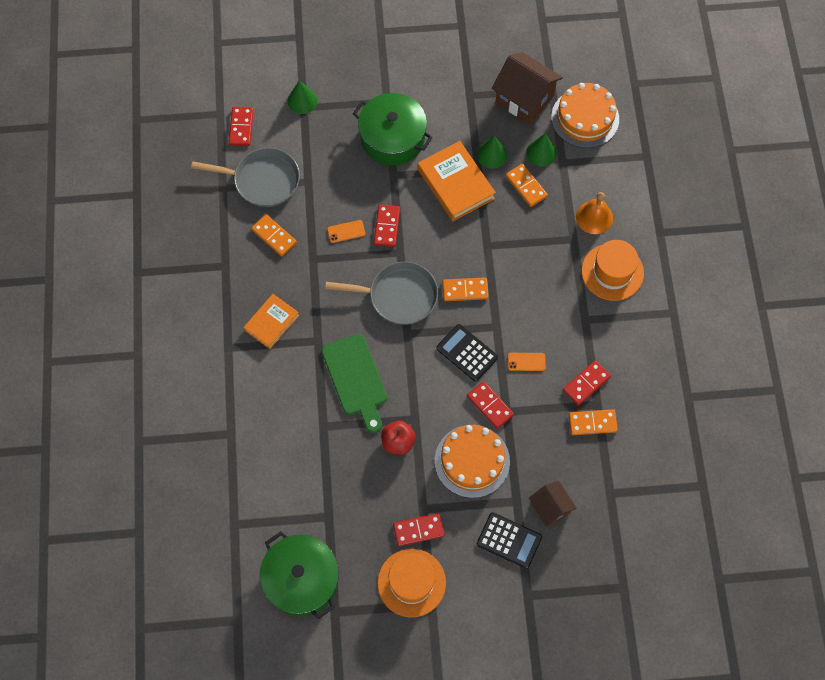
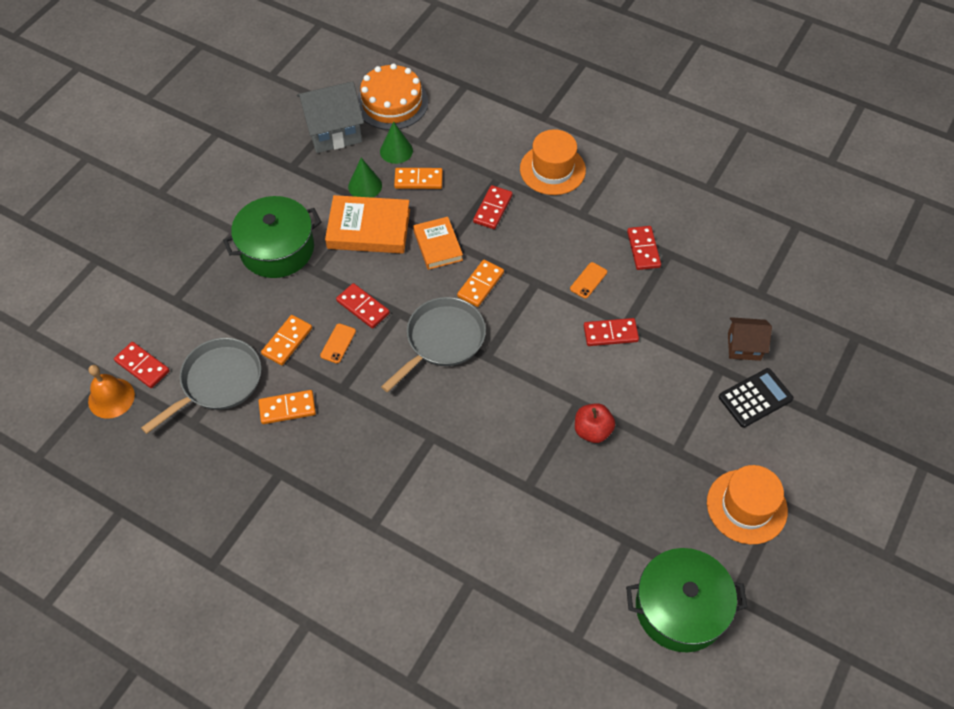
camera: 55 degrees left, 10 degrees down
orange book [244,294,299,349] -> orange book moved to [413,217,463,270]
green cone [287,80,317,114] -> none
green cutting board [322,334,387,433] -> none
red domino [393,513,445,546] -> red domino moved to [473,185,513,229]
orange cake [435,425,510,498] -> none
black calculator [436,324,498,382] -> none
brown house [492,52,563,124] -> grey house [297,82,364,153]
orange domino [569,409,618,435] -> orange domino moved to [261,315,312,365]
orange bell [576,192,613,234] -> orange bell moved to [88,365,135,419]

